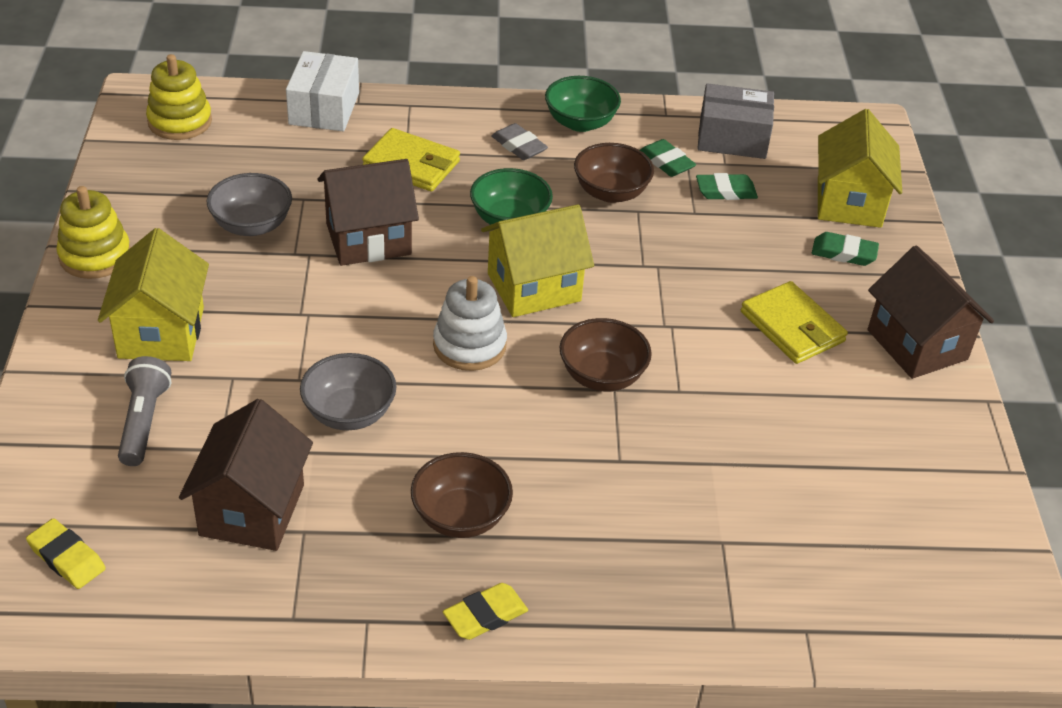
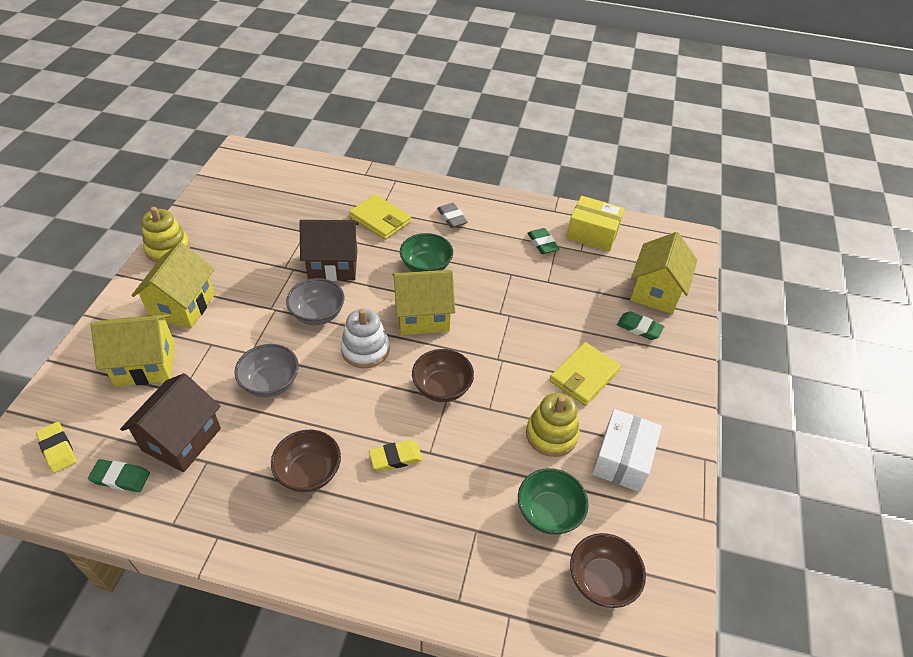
camera: 15 degrees right, 5 degrees up
grey flashlight [118,356,171,466] -> yellow house [91,314,175,387]
yellow stacking toy [146,54,212,140] -> yellow stacking toy moved to [526,393,580,457]
grey bowl [207,173,292,236] -> grey bowl moved to [286,278,345,325]
white box [286,51,359,131] -> white box moved to [592,409,662,492]
yellow eraser [443,583,528,640] -> yellow eraser moved to [369,440,423,471]
green bowl [545,76,621,132] -> green bowl moved to [518,468,589,535]
brown bowl [574,143,654,203] -> brown bowl moved to [570,533,646,608]
green eraser [696,173,758,200] -> green eraser moved to [88,459,150,492]
grey box [697,83,774,159] -> yellow box [566,196,625,252]
yellow wallet [741,281,848,364] -> yellow wallet turned 60 degrees clockwise [549,342,621,406]
brown house [868,246,994,379] -> none

